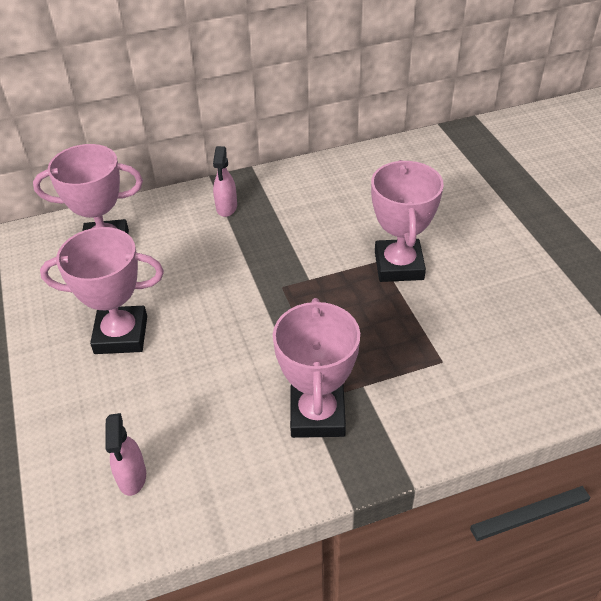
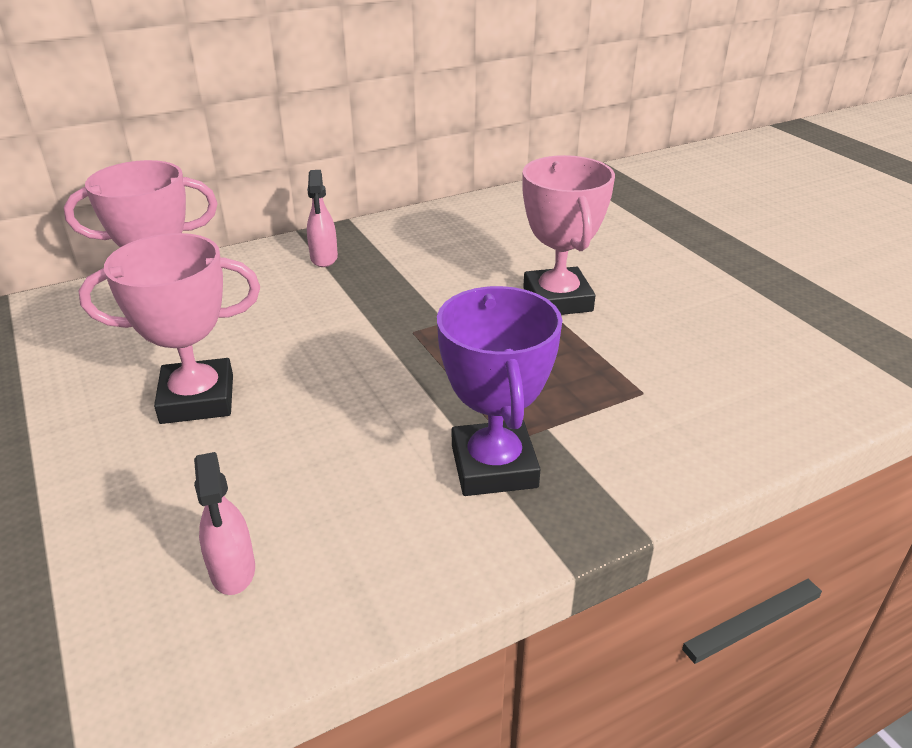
camera: 10 degrees left, 10 degrees down
pink trophy [273,298,360,438] -> purple trophy [437,286,563,496]

